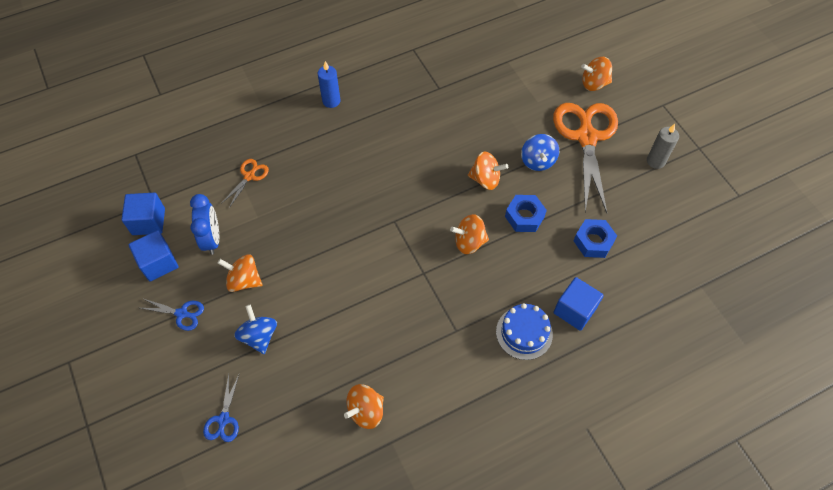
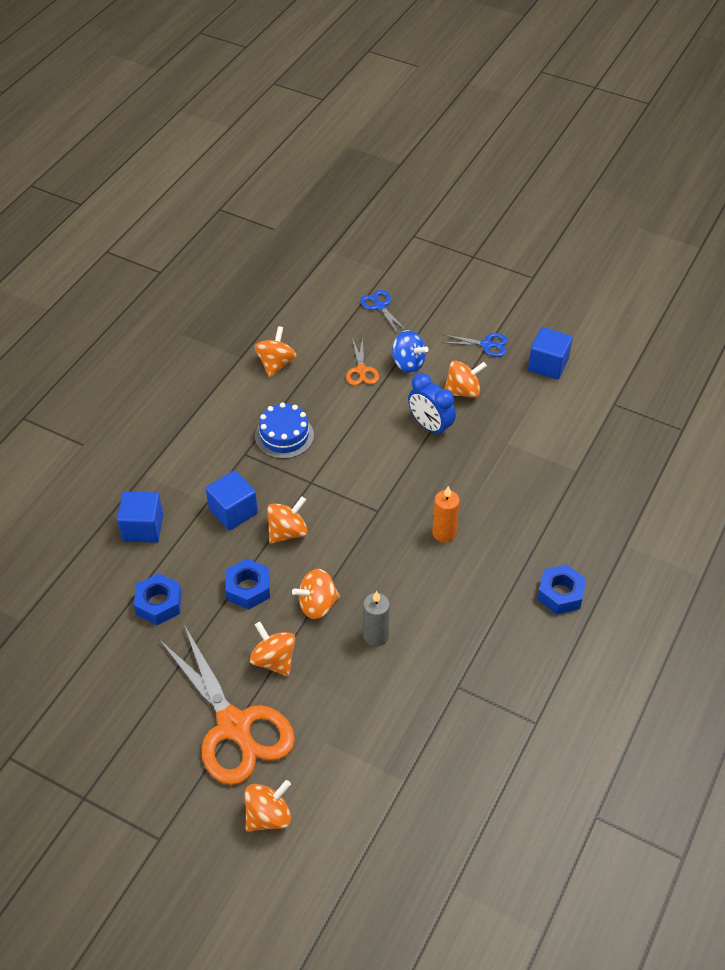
camera: 145 degrees right, 10 degrees down
blue cube [121,193,165,235] -> blue cube moved to [206,470,258,530]
blue scissors [140,298,204,331] -> blue scissors turned 150 degrees counterclockwise [442,333,508,357]
blue clock [190,194,219,255] -> blue clock moved to [408,373,456,437]
orange scissors [221,159,269,208] -> orange scissors moved to [346,337,379,385]
blue candle [318,61,341,108] -> blue nut [537,564,586,615]
blue cake [496,303,553,360] -> blue cake moved to [255,402,314,459]
blue spinning top [521,134,559,171] -> orange spinning top [250,622,296,676]
grey candle [647,124,679,169] -> grey candle moved to [363,591,390,647]
none -> orange candle [432,486,460,543]

